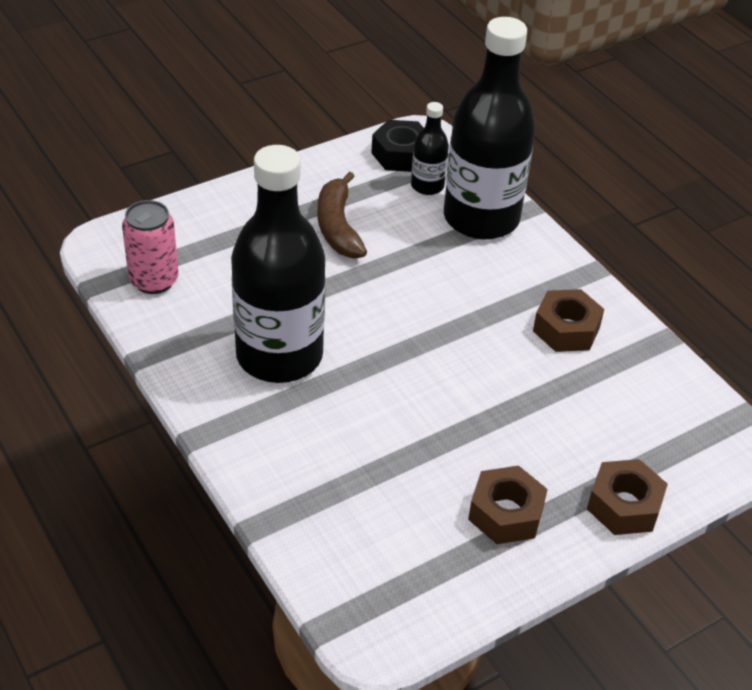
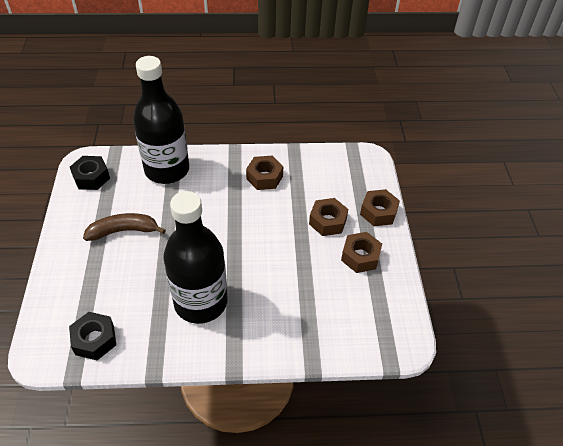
camera: 60 degrees left, 5 degrees up
pink can [122,200,178,294] -> black nut [69,312,116,360]
brown banana [317,172,367,259] -> brown banana turned 150 degrees clockwise [83,213,166,241]
black bottle [411,102,449,195] -> none
none -> brown nut [309,198,348,236]

